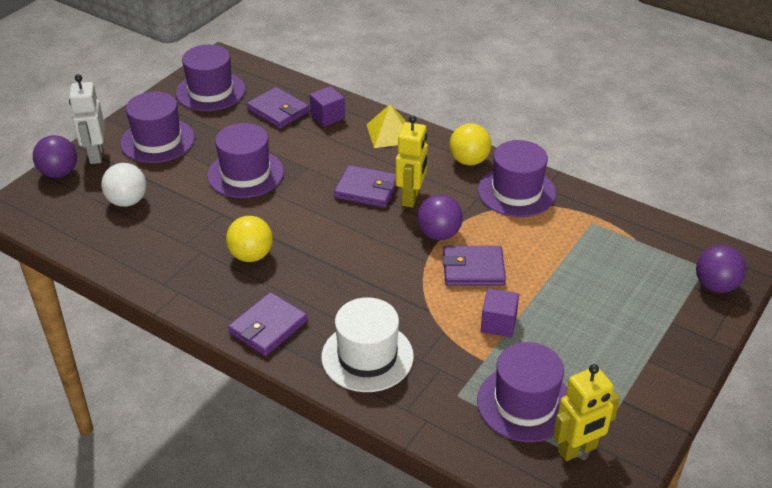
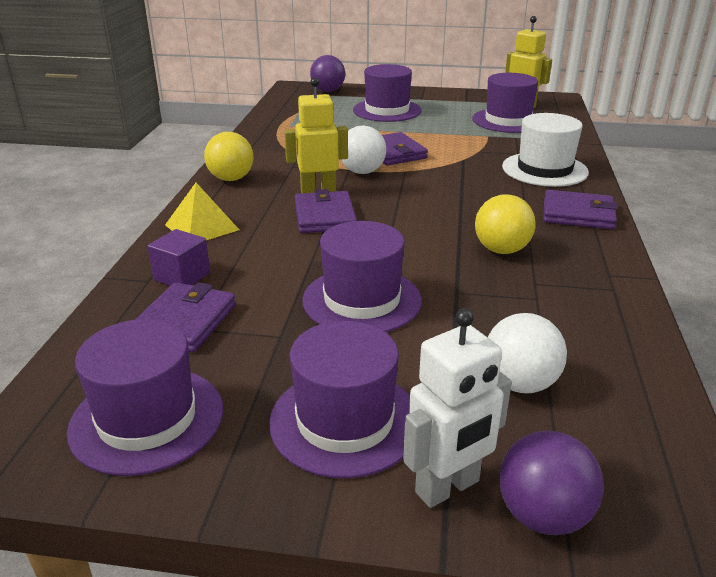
camera: 115 degrees left, 10 degrees down
purple ball [417,195,463,240] -> white ball [341,126,386,174]
purple hat [478,140,556,217] -> purple hat moved to [353,64,422,122]
purple cube [481,288,519,337] -> none

